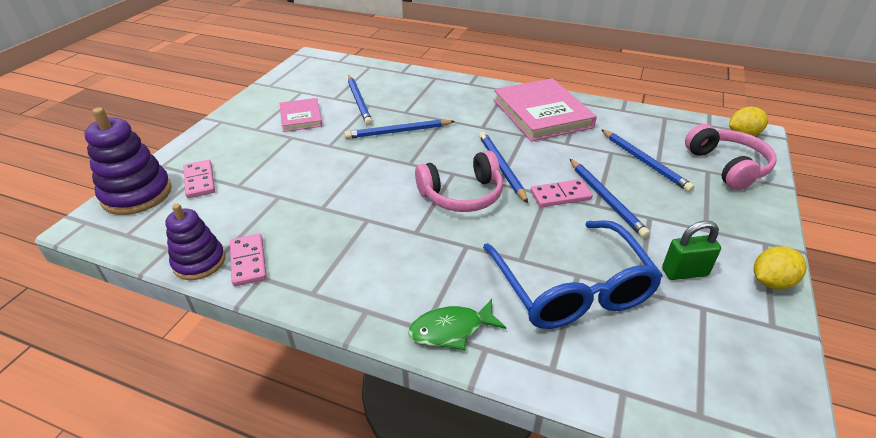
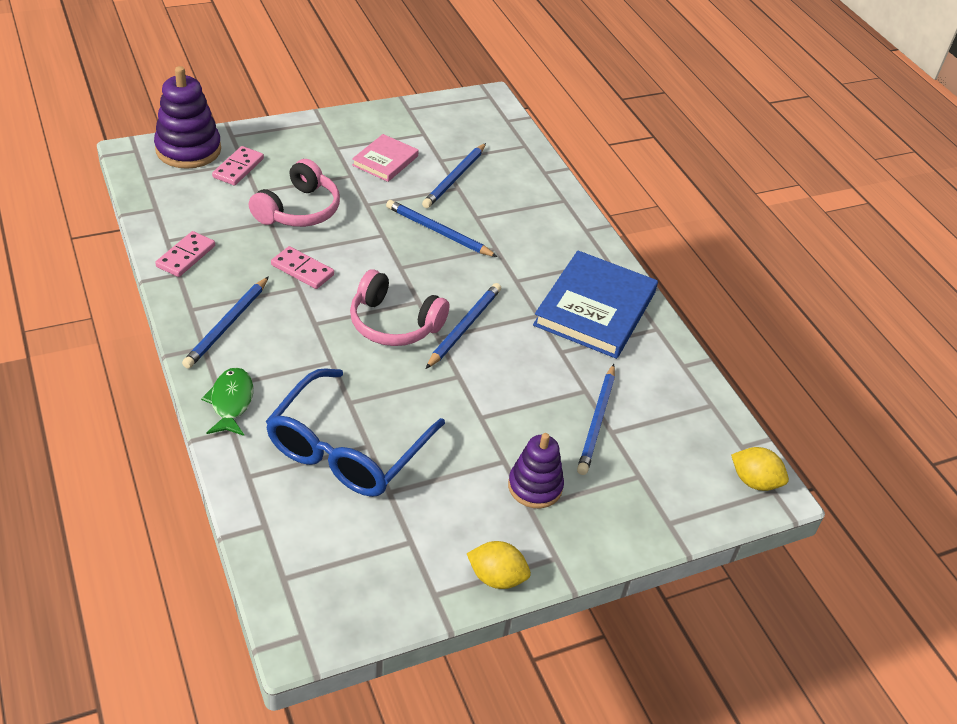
camera: 40 degrees right, 5 degrees up
purple stacking toy [165,204,225,280] -> purple stacking toy moved to [508,433,564,508]
green fish [409,299,506,350] -> green fish turned 60 degrees clockwise [201,367,253,436]
pink book [493,78,597,141] -> blue book [533,250,658,359]
pink domino [530,179,593,207] -> pink domino moved to [271,246,334,289]
blue pencil [570,159,650,238] -> blue pencil moved to [182,276,269,369]
green padlock [662,221,721,280] -> none
pink headphones [685,124,777,190] -> pink headphones moved to [249,159,340,227]

